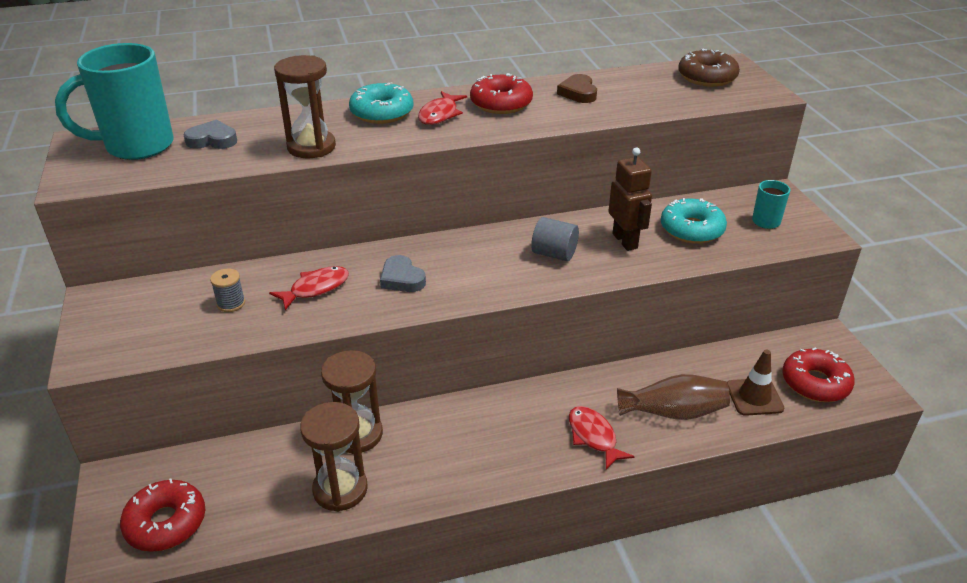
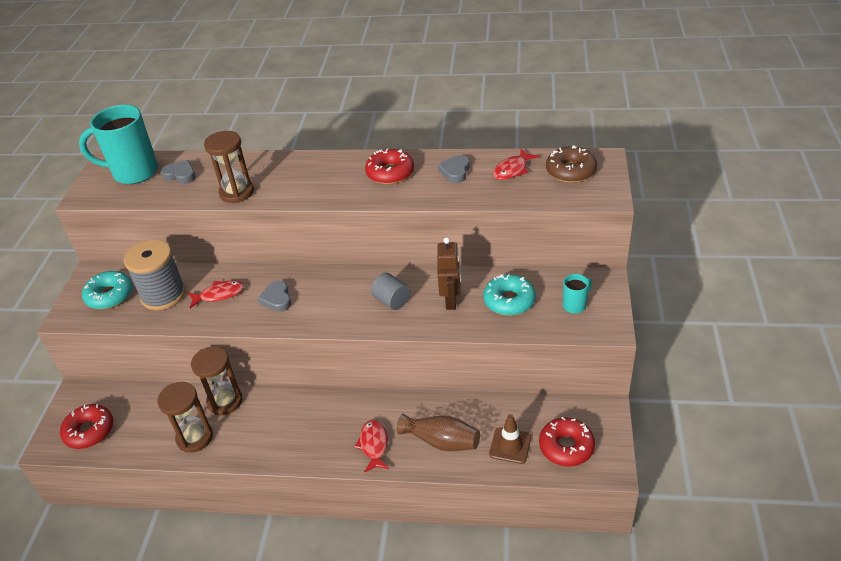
camera: 25 degrees right, 5 degrees up
grey spool [210,268,245,312] -> grey spool [124,239,186,311], size x2.36
turquoise donut [349,82,413,124] -> turquoise donut moved to [82,271,133,309]
red fish [418,91,467,125] -> red fish moved to [493,149,539,180]
brown heart [557,74,597,103] -> grey heart [438,155,469,183]

